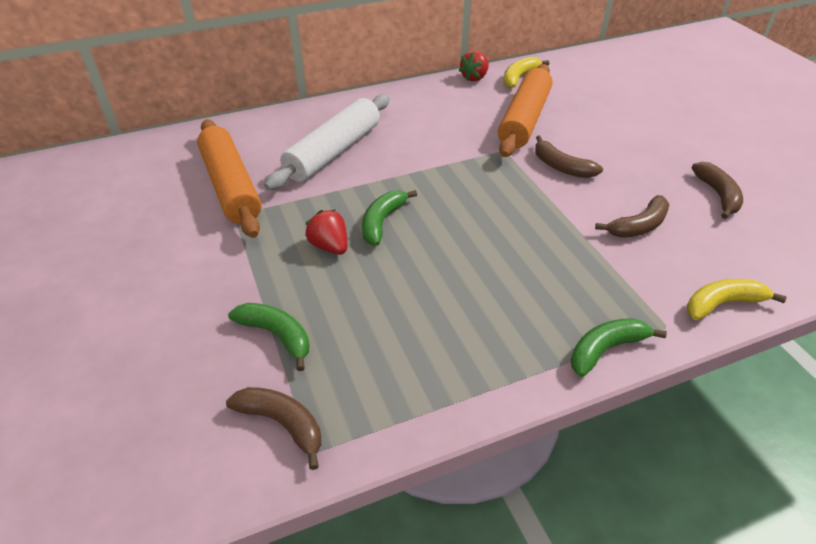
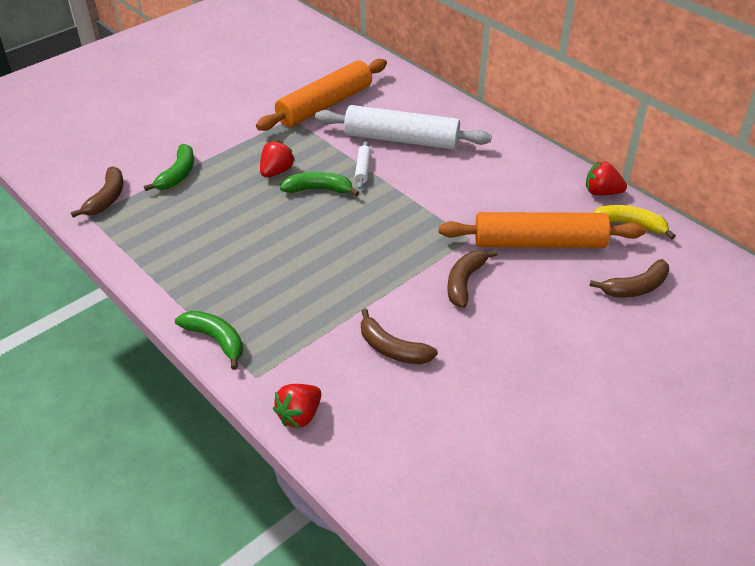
camera: 70 degrees right, 0 degrees up
yellow banana [687,279,787,320] -> red strawberry [273,384,321,428]
brown banana [691,162,743,219] -> brown banana moved to [589,259,669,298]
none -> white rolling pin [355,141,371,189]

